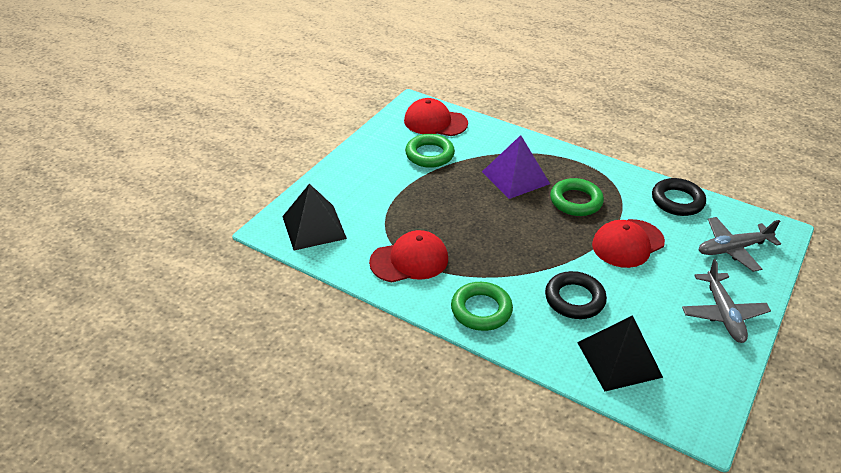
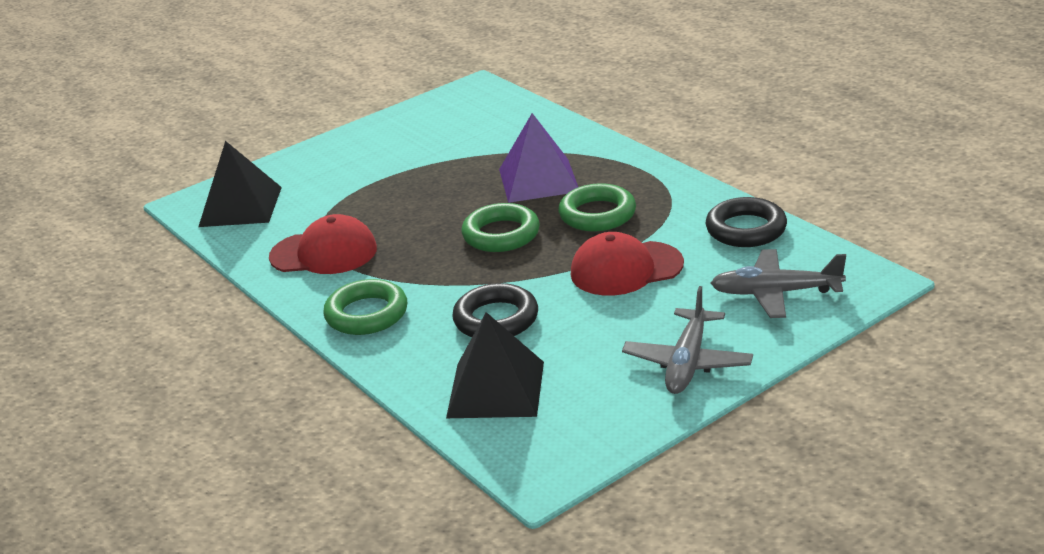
camera: 25 degrees right, 10 degrees down
red cap [404,98,468,136] -> none
green ring [405,134,455,168] -> green ring moved to [462,203,540,252]

